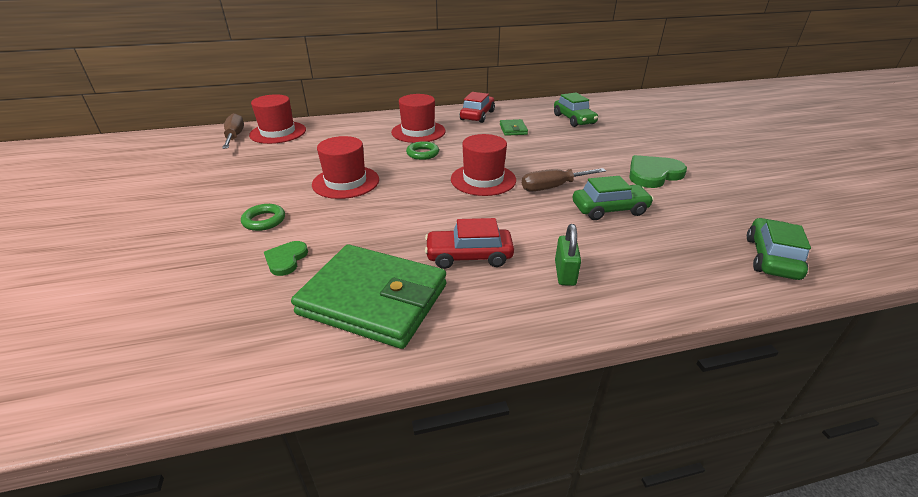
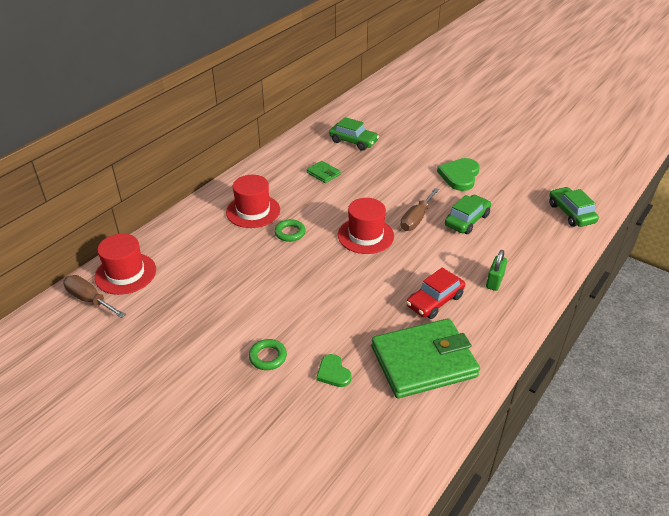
camera: 40 degrees left, 5 degrees up
red hat [312,136,379,199] -> none
red car [460,92,495,123] -> none
green padlock [555,224,581,286] -> green padlock turned 60 degrees clockwise [486,250,507,291]

